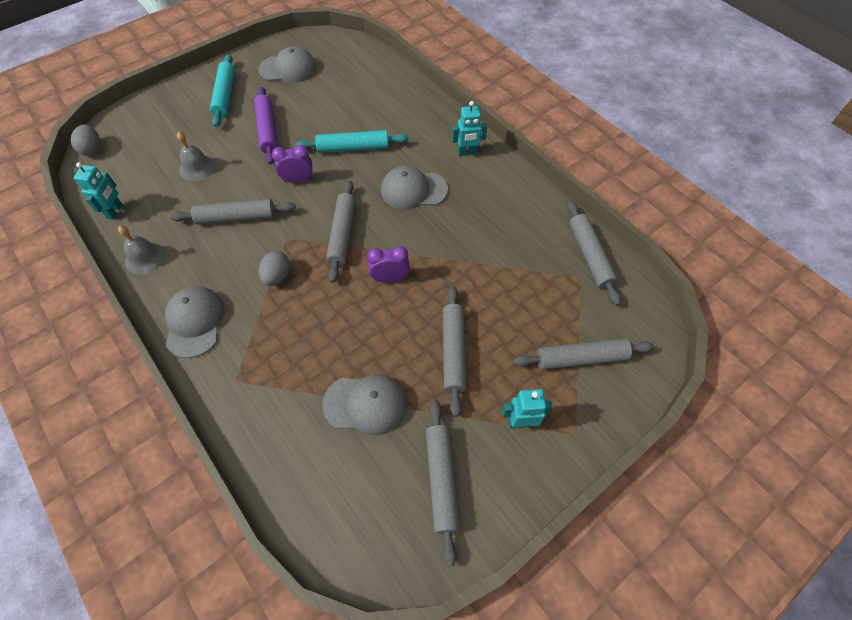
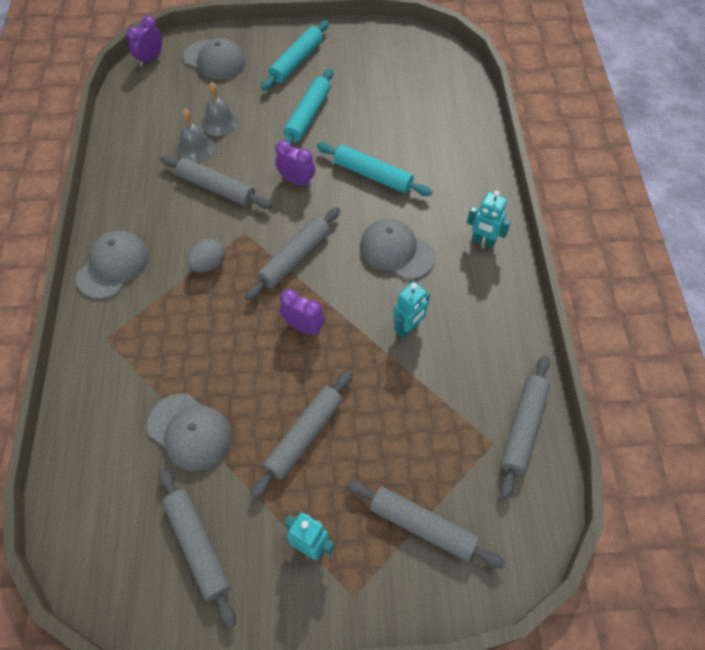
camera: 35 degrees right, 0 degrees up
grey egg [71,124,100,156] -> purple clock [126,16,162,67]
turquoise robot [74,162,123,220] -> turquoise robot moved to [393,281,430,339]
grey bell [118,225,166,275] -> grey bell moved to [176,109,215,162]
purple rolling pin [254,86,278,164] -> turquoise rolling pin [284,68,333,144]
grey cap [258,46,317,83] -> grey cap moved to [183,38,246,80]
grey rolling pin [426,400,460,567] -> grey rolling pin turned 60 degrees counterclockwise [159,468,236,628]

